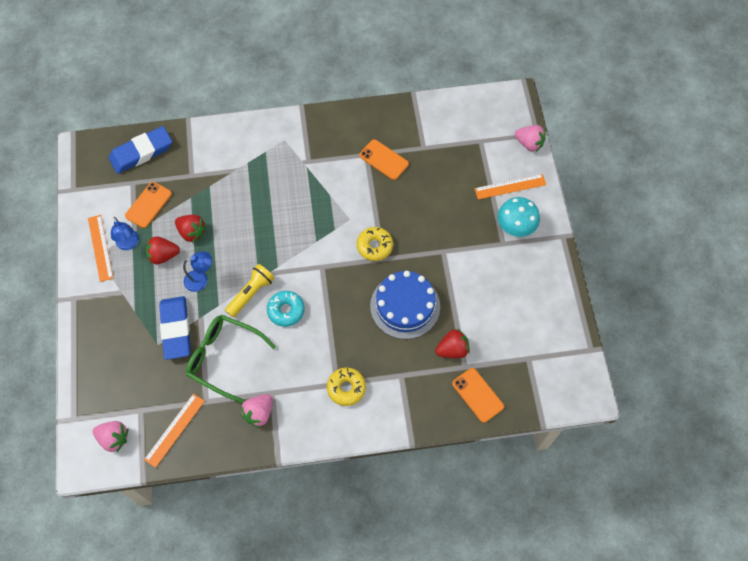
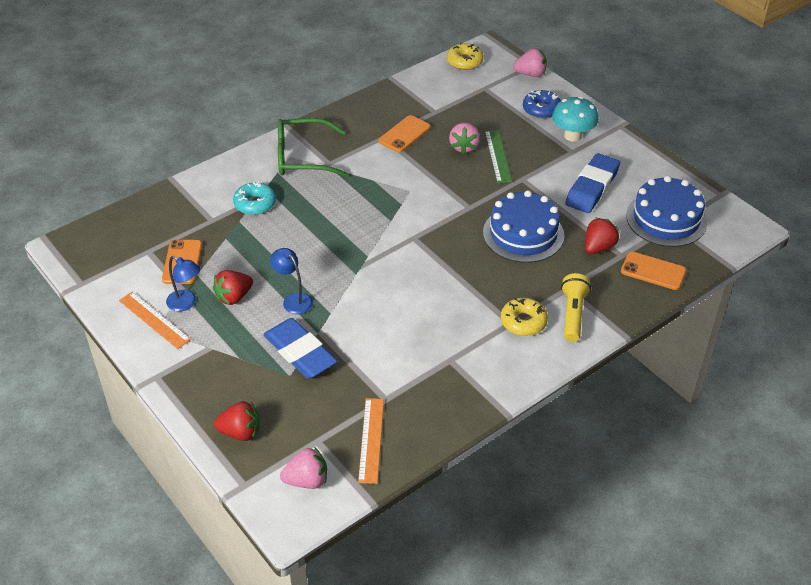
camera: 30 degrees left, 20 degrees down
blue eraser [109,126,172,174] -> blue eraser moved to [565,153,620,213]
red strawberry [175,215,206,243] -> red strawberry moved to [214,401,259,441]
blue lamp [183,251,212,292] -> blue lamp turned 90 degrees counterclockwise [270,248,313,314]
green glasses [186,315,276,404] -> green glasses moved to [278,118,349,177]
yellow flashlight [225,264,275,317] -> yellow flashlight moved to [561,273,591,342]
pink strawberry [241,394,273,428] -> pink strawberry moved to [449,123,480,154]
turquoise donut [267,291,305,327] -> turquoise donut moved to [233,182,276,215]
yellow donut [357,227,393,261] -> yellow donut moved to [447,42,484,70]
orange phone [359,139,409,180] -> orange phone turned 60 degrees counterclockwise [378,115,431,153]
orange ruler [474,174,546,199] -> blue donut [523,90,561,119]
none -> green ruler [485,130,512,183]
none -> blue cake [626,176,707,247]

